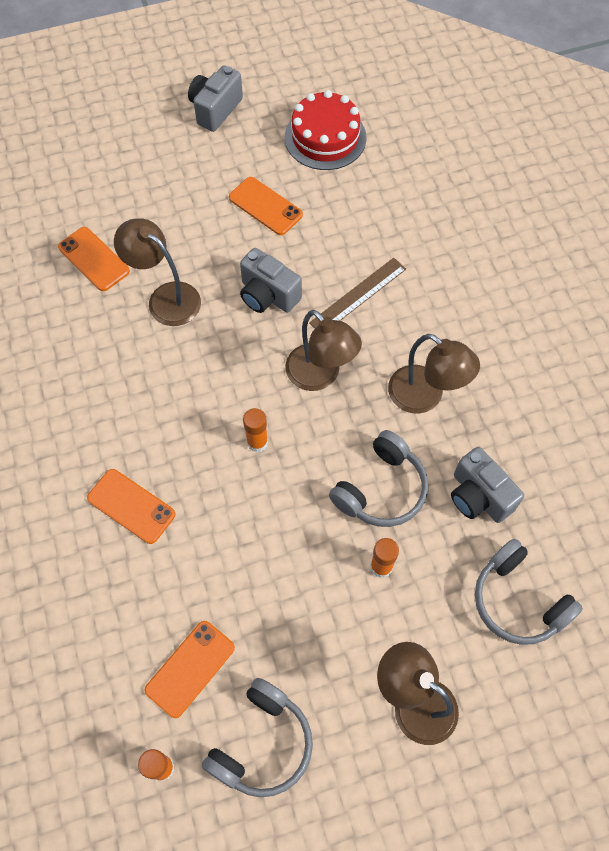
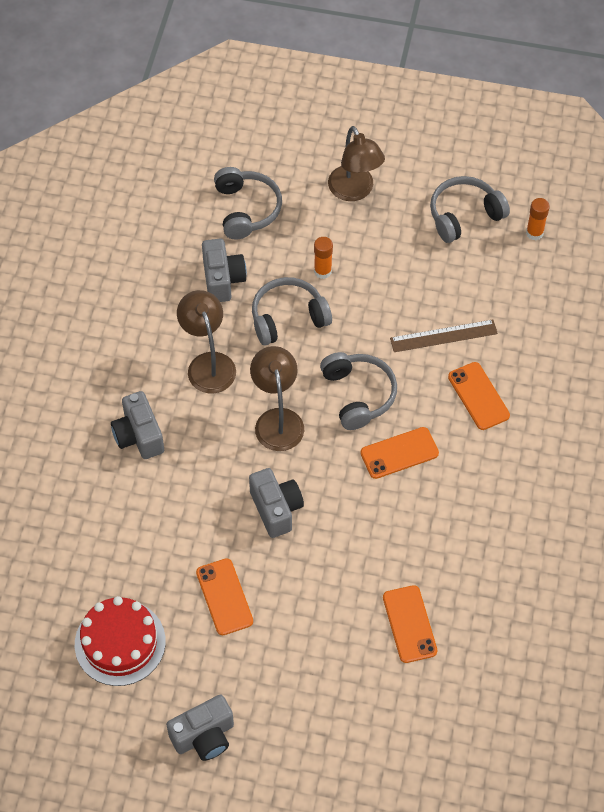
camera: 150 degrees left, 5 degrees down
brown lamp [114,218,201,326] -> none
orange phone [144,621,235,718] -> orange phone moved to [360,427,439,479]
orange glue stick [243,408,268,452] -> grey headphones [320,352,397,430]
brown ruler [309,258,406,328] -> brown ruler moved to [390,319,498,352]
none -> grey camera [111,391,164,459]

